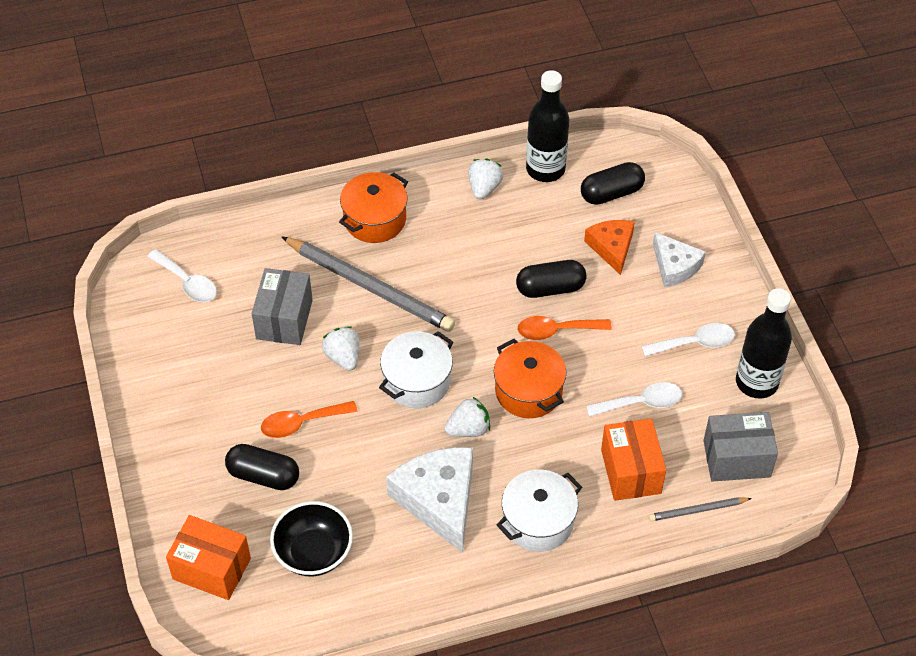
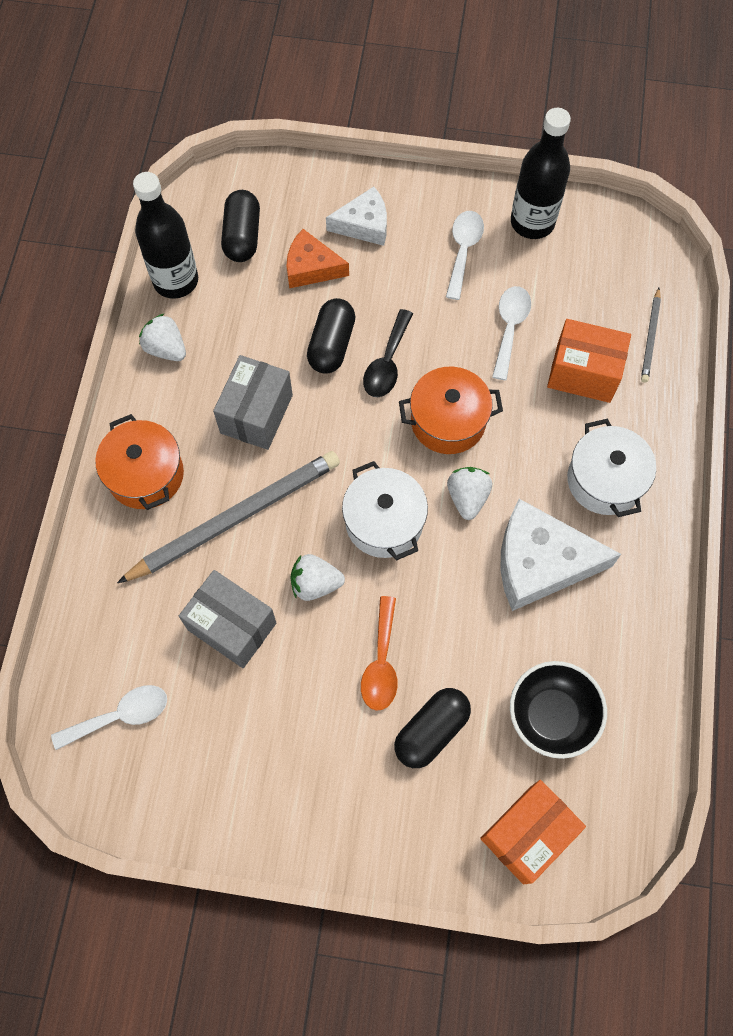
camera: 65 degrees left, 15 degrees up
orange spoon [517,316,612,340] -> black spoon [363,309,413,397]
grey box [703,412,778,482] -> grey box moved to [213,355,293,450]

